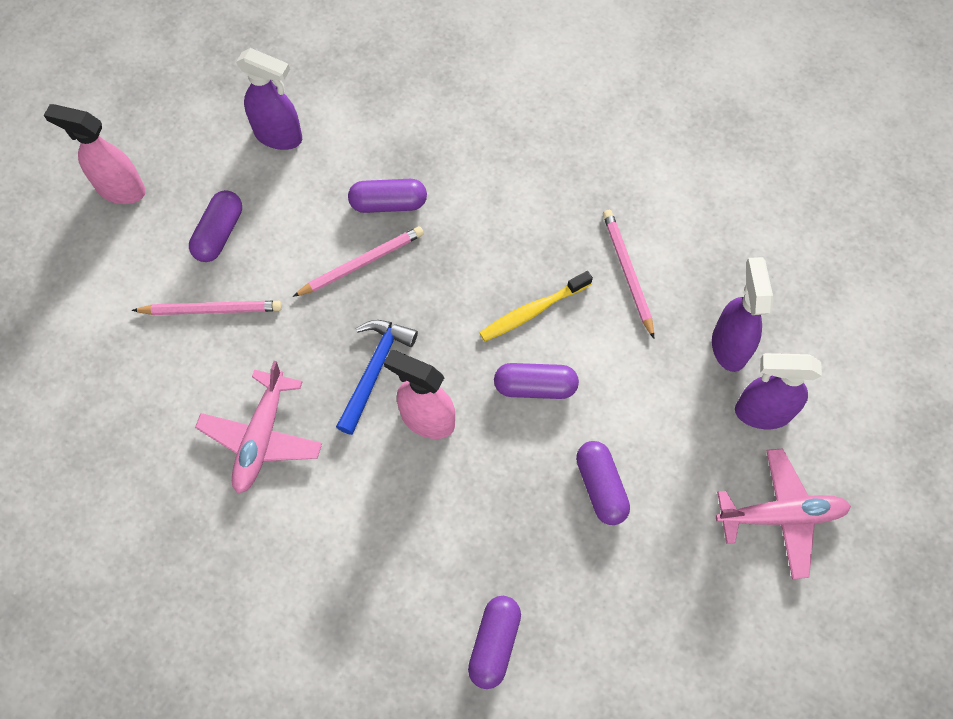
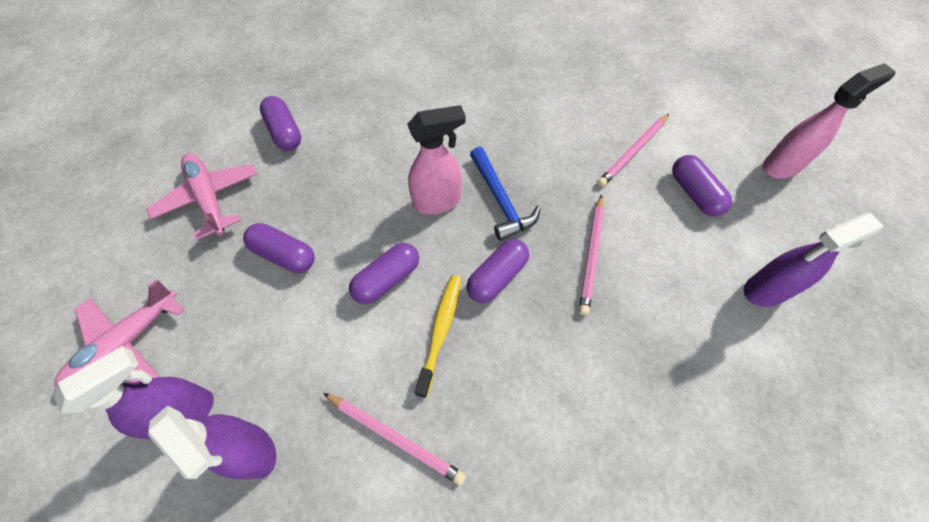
camera: 135 degrees right, 5 degrees down
pink plane [195,361,322,494] -> pink plane moved to [147,153,257,240]
purple capsule [348,179,427,213] -> purple capsule moved to [466,239,529,303]

